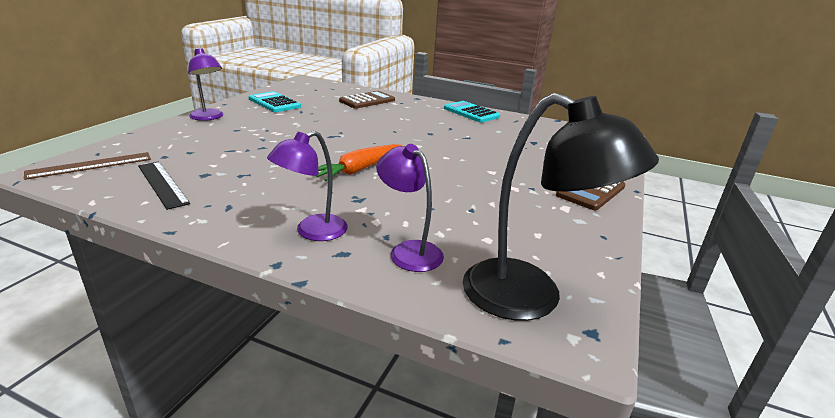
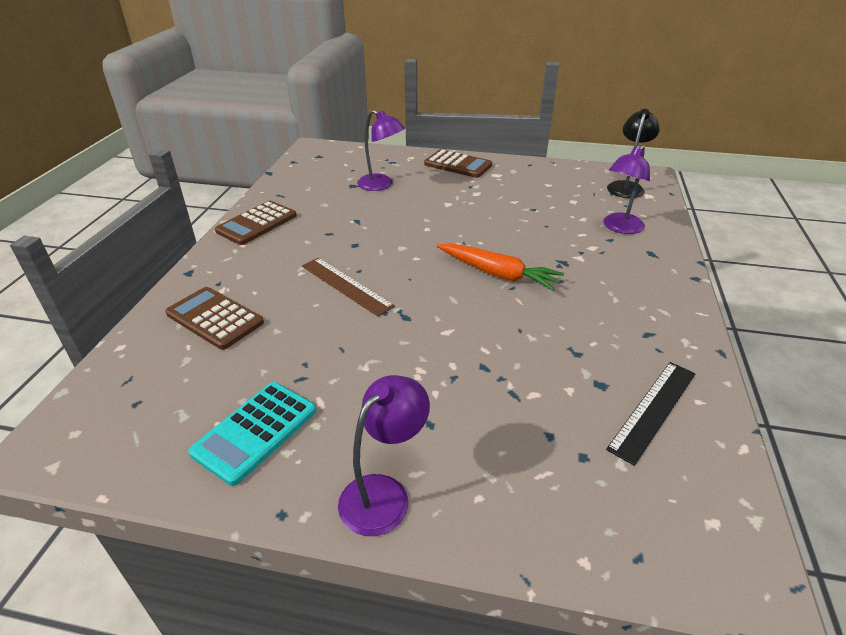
camera: 100 degrees left, 10 degrees up
brown ruler [24,152,151,180] -> brown ruler moved to [302,258,395,316]
purple lamp [267,131,348,241] -> purple lamp moved to [357,110,405,191]
turquoise calculator [444,101,500,123] -> brown calculator [215,201,297,245]
black lamp [463,93,659,321] -> black lamp [607,109,660,198], size x0.60

